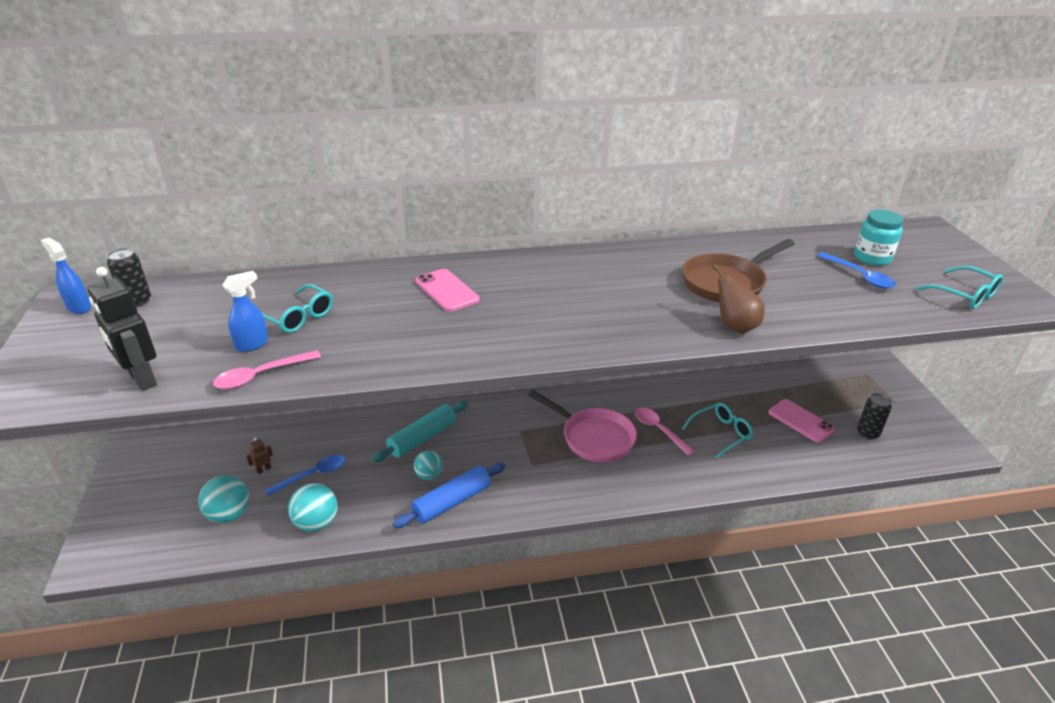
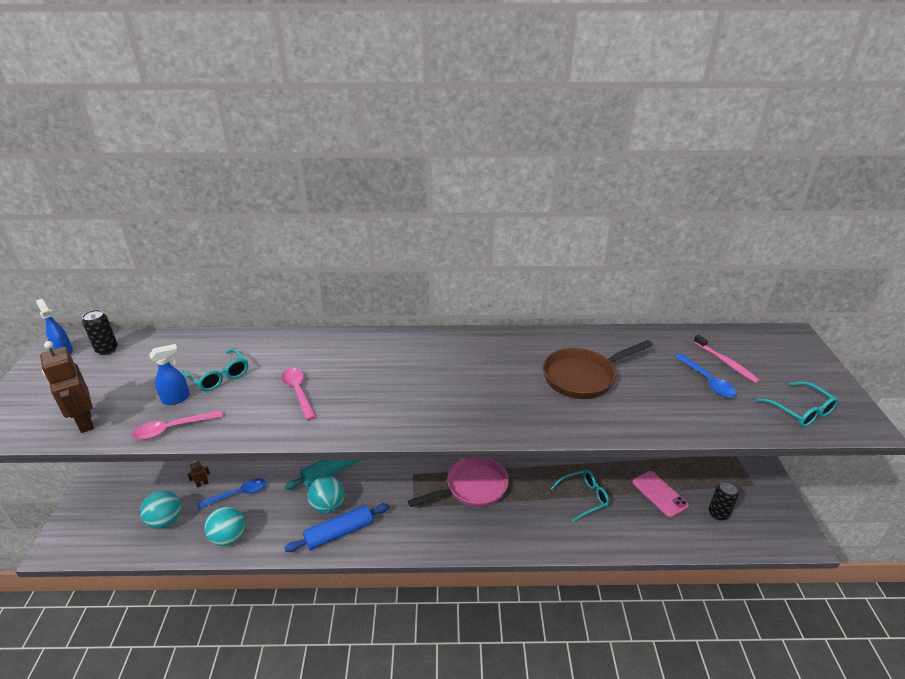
camera: 10 degrees right, 0 degrees up
black robot [88,267,157,391] -> brown robot [40,341,94,433]
turquoise ball [414,451,443,480] -> turquoise ball [307,476,345,513], size x1.51
pink phone [415,269,480,312] -> none
pink pan [528,390,637,463] -> pink pan turned 75 degrees counterclockwise [408,459,509,507]
pink spoon [635,408,695,456] -> pink spoon moved to [281,368,316,420]
brown pear [712,265,765,334] -> none
turquoise jar [854,209,903,266] -> pink toothbrush [694,335,760,383]

